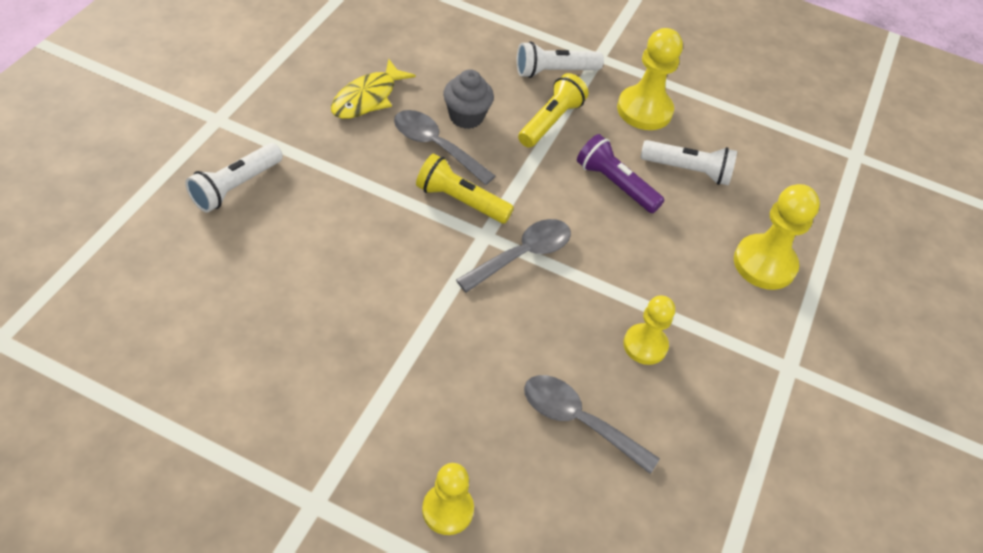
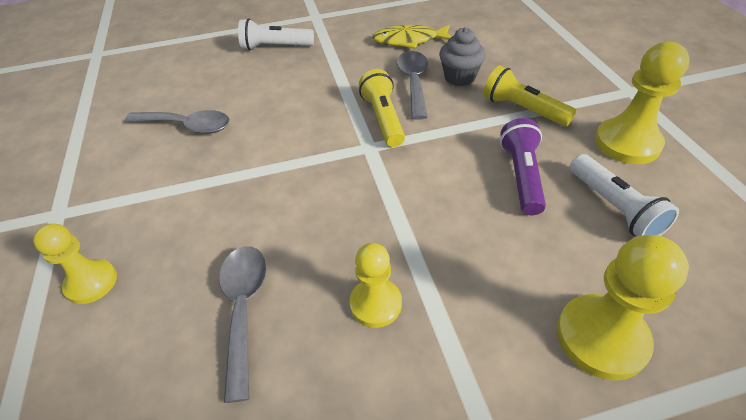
camera: 60 degrees right, 5 degrees down
grey spoon [456,219,571,293] -> grey spoon moved to [124,110,230,134]
white flashlight [517,41,604,78] -> none
yellow flashlight [518,73,588,148] -> yellow flashlight turned 135 degrees counterclockwise [483,65,577,126]

